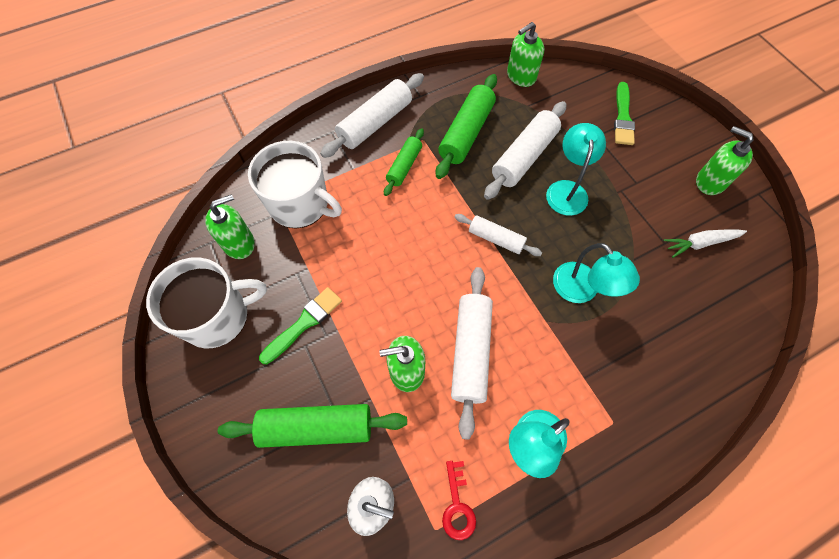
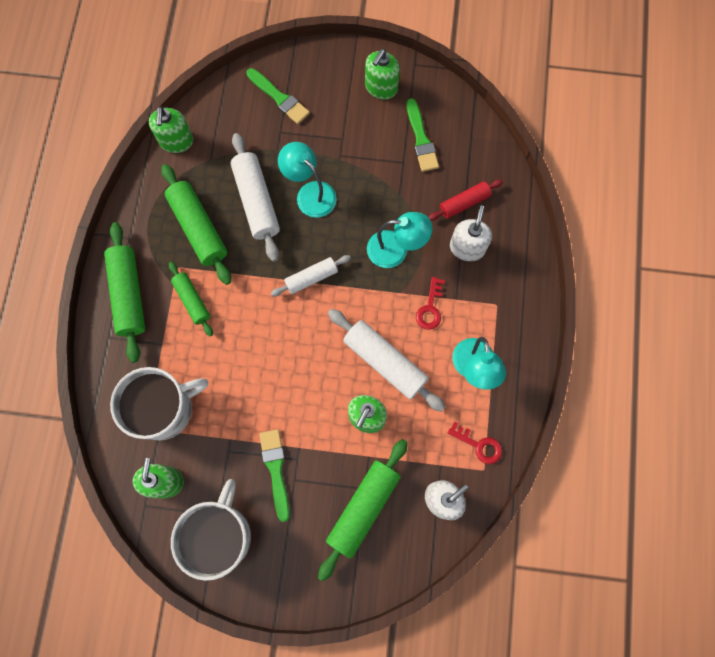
camera: 55 degrees left, 10 degrees up
white rolling pin [320,73,424,158] -> green rolling pin [104,222,145,363]
white carrot [663,230,747,258] -> green brush [406,98,439,172]
green soap dispenser [696,126,754,195] -> green soap dispenser turned 45 degrees counterclockwise [365,49,400,100]
none -> red key [416,277,445,330]
none -> red rolling pin [428,179,503,221]
none -> white soap dispenser [450,206,492,261]

